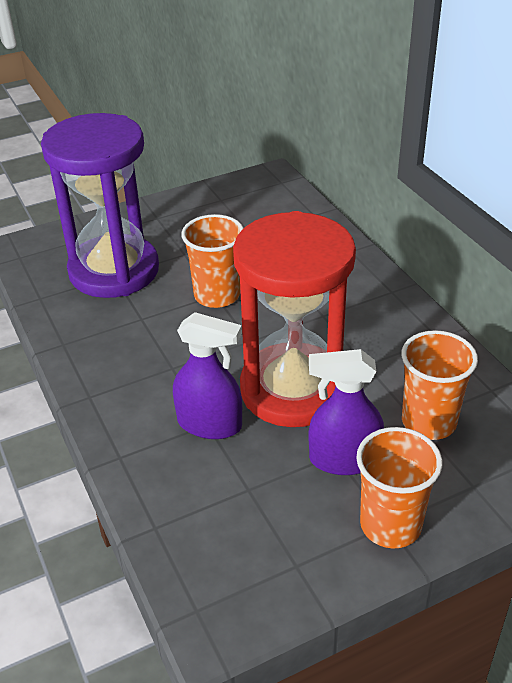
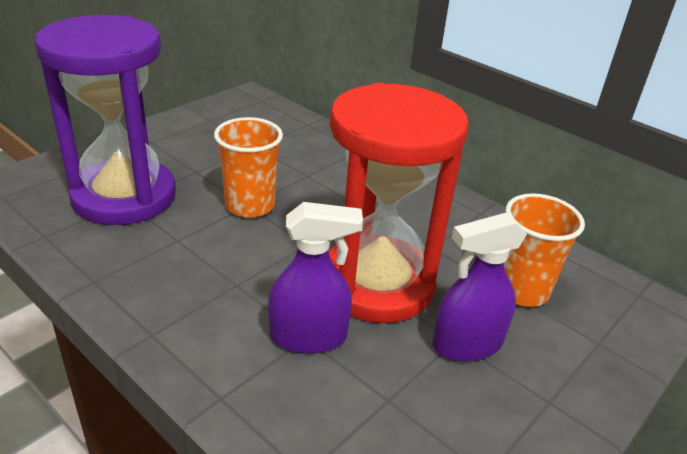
camera: 25 degrees left, 5 degrees down
orange cup [356,427,442,549] -> none

